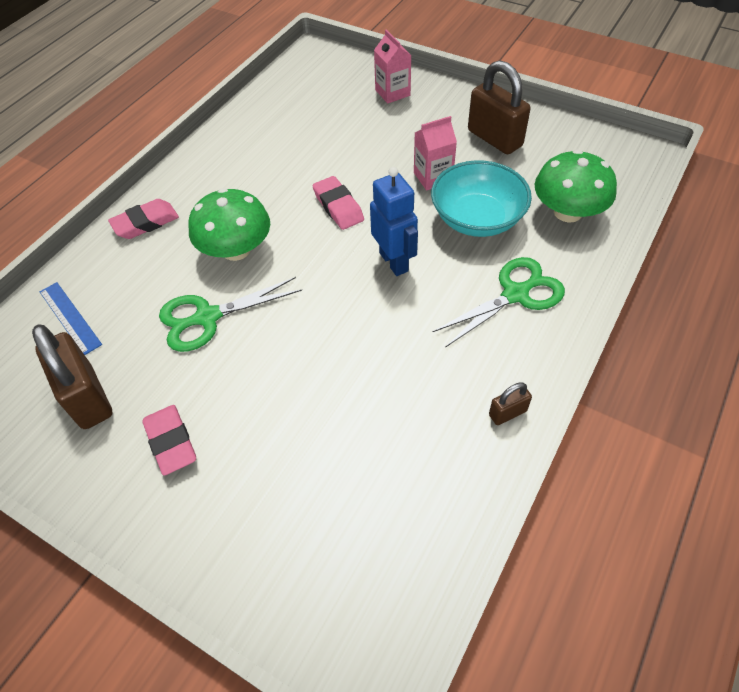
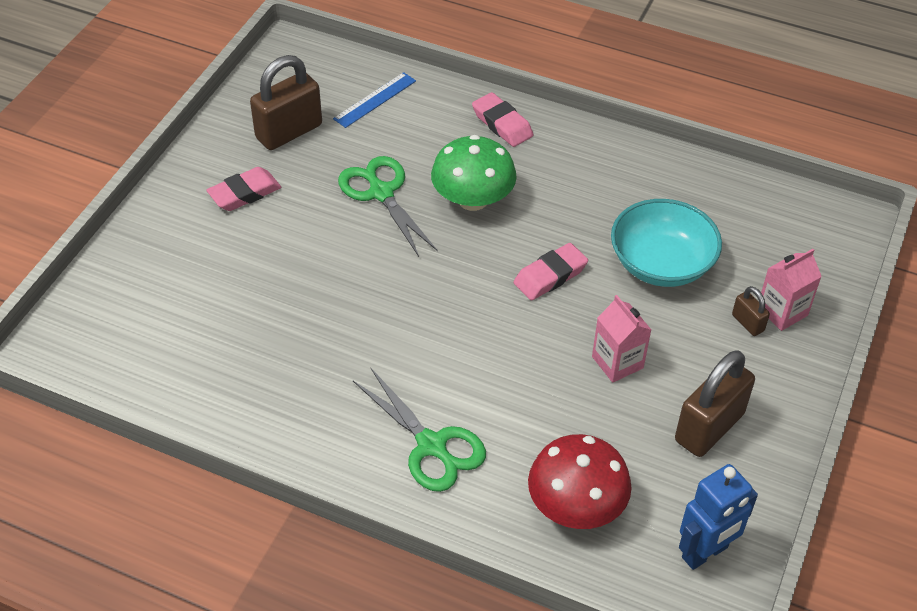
camera: 80 degrees right, 5 degrees down
blue robot [370,167,418,276] -> blue robot moved to [679,464,758,570]
turquoise bowl [431,160,532,237] -> turquoise bowl moved to [611,199,722,287]
brown padlock [489,382,532,425] -> brown padlock moved to [732,286,770,336]
green mushroom [535,150,617,223] -> red mushroom [528,434,632,529]

